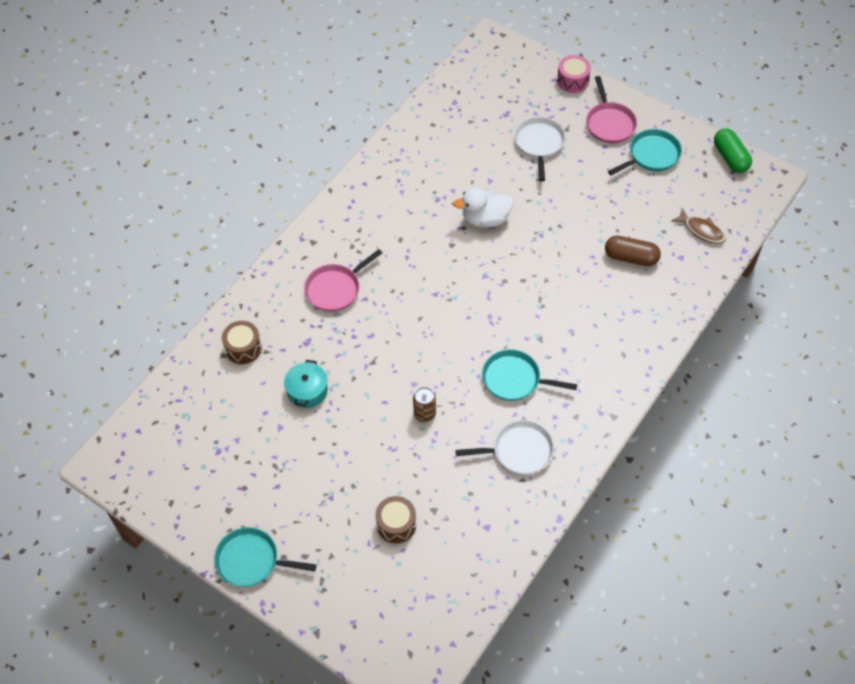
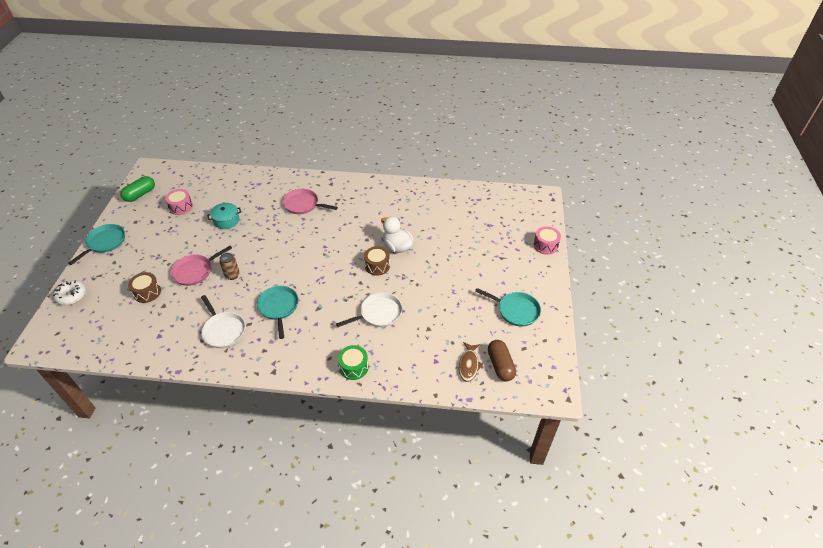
camera: 60 degrees right, 10 degrees down
turquoise pan [214,527,316,587] -> turquoise pan turned 45 degrees clockwise [68,224,125,265]
brown drum [222,321,262,364] -> brown drum moved to [364,246,390,276]
white pan [514,117,566,181] -> white pan moved to [336,292,402,327]
pink pan [586,76,637,143] -> pink pan moved to [170,246,232,286]
brown capsule [605,236,661,266] -> brown capsule moved to [488,340,516,381]
green capsule [714,128,752,173] -> green capsule moved to [120,176,155,202]
none -> white donut [53,280,86,305]
none -> pink drum [165,189,193,215]
none -> green drum [338,345,369,380]

